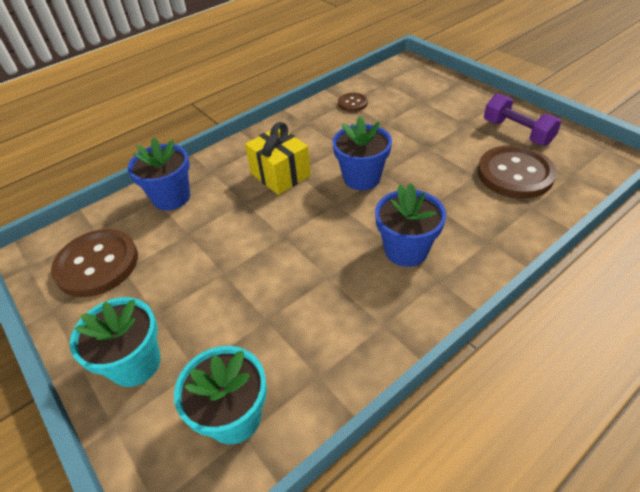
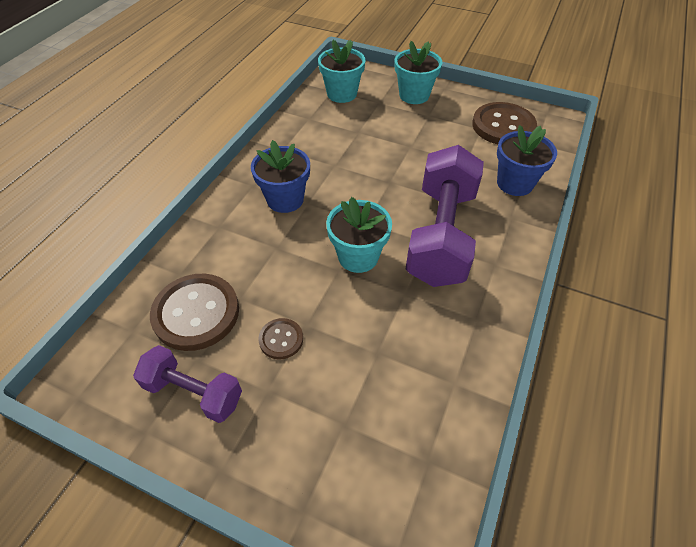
camera: 150 degrees right, 5 degrees up
yellow gift [245,122,311,195] -> purple dumbbell [406,145,484,287]
blue flower pot [332,116,392,190] -> turquoise flower pot [326,197,392,273]
brown button [338,93,368,112] -> brown button moved to [258,318,303,360]

